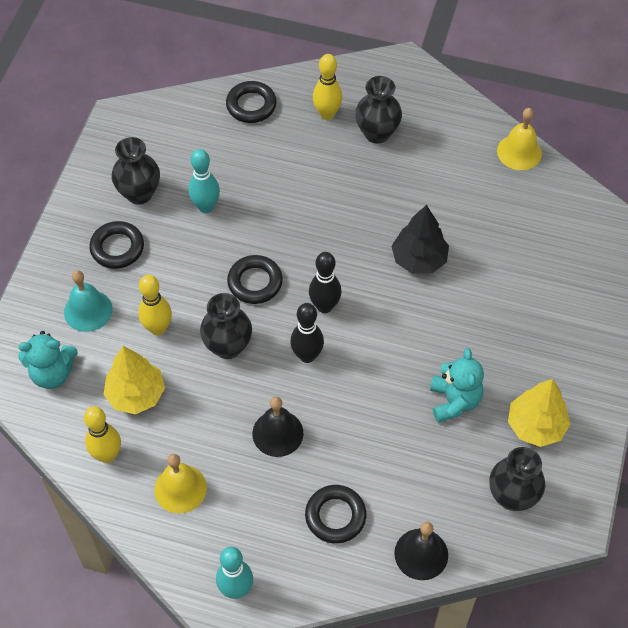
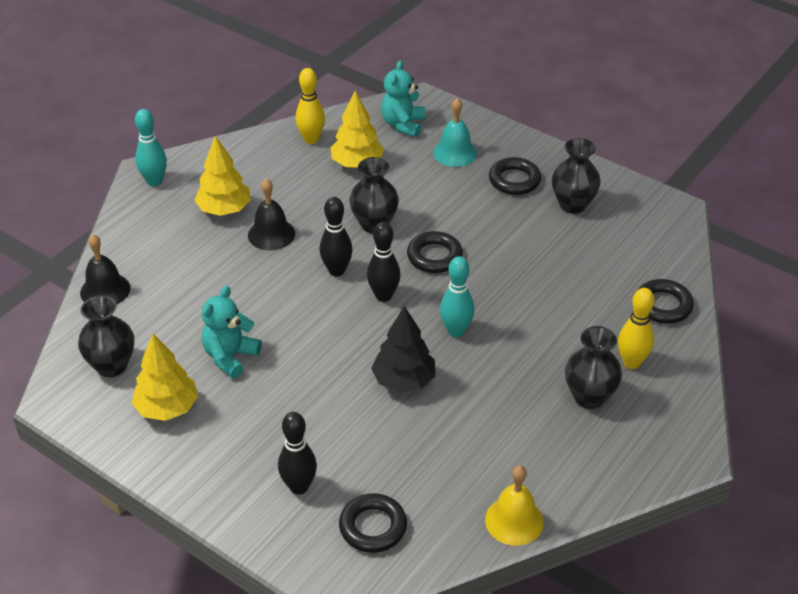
camera: 110 degrees right, 15 degrees down
yellow bowling pin [138,275,172,336] -> none
yellow bell [154,454,207,513] -> none
turquoise bowling pin [188,149,220,213] -> turquoise bowling pin moved to [440,256,474,337]
black ring [305,485,366,544] -> black ring moved to [339,493,407,553]
turquoise teddy bear [430,348,484,423] -> turquoise teddy bear turned 105 degrees clockwise [202,286,262,378]
none -> yellow tree [194,136,251,216]
none -> black bowling pin [278,412,317,495]

